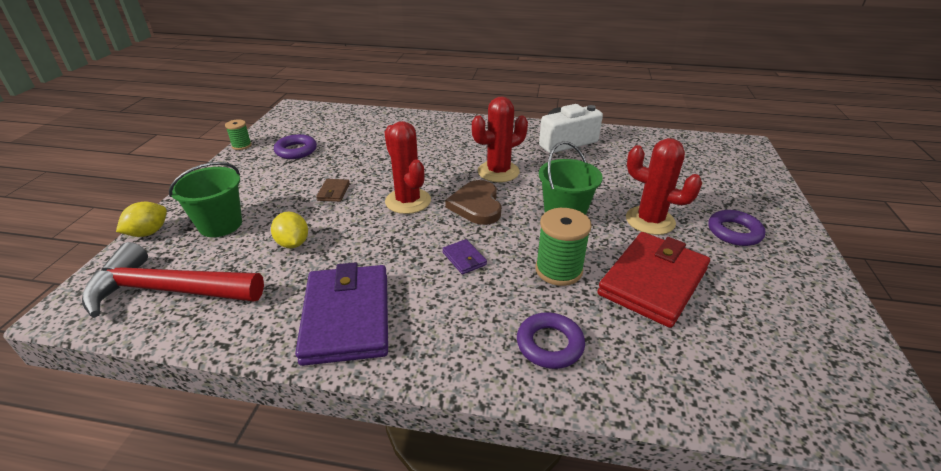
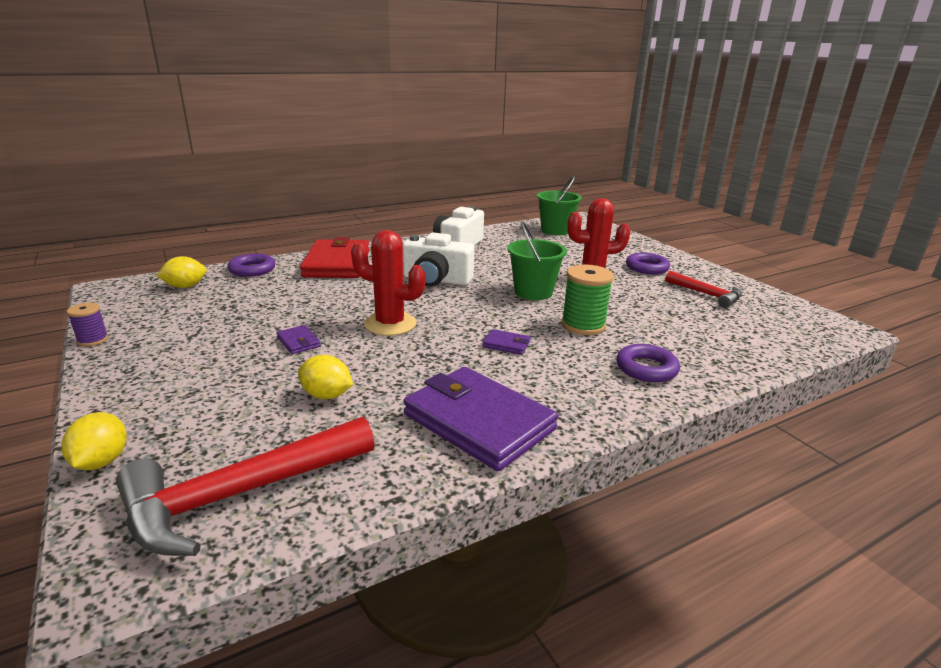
camera: 40 degrees left, 10 degrees down
green bucket [169,162,242,237] -> green bucket moved to [537,176,582,235]
green spool [225,119,252,150] -> purple spool [67,303,108,346]
purple ring [274,134,317,159] -> purple ring moved to [227,253,275,277]
brown wallet [316,179,350,202] -> purple wallet [277,325,321,354]
brown heart [445,180,501,225] -> none
red cactus [472,96,528,182] -> white camera [403,232,475,287]
red wallet [597,232,710,328] -> red wallet moved to [300,237,369,278]
none -> yellow lemon [156,256,207,288]
none -> red hammer [666,271,742,308]

